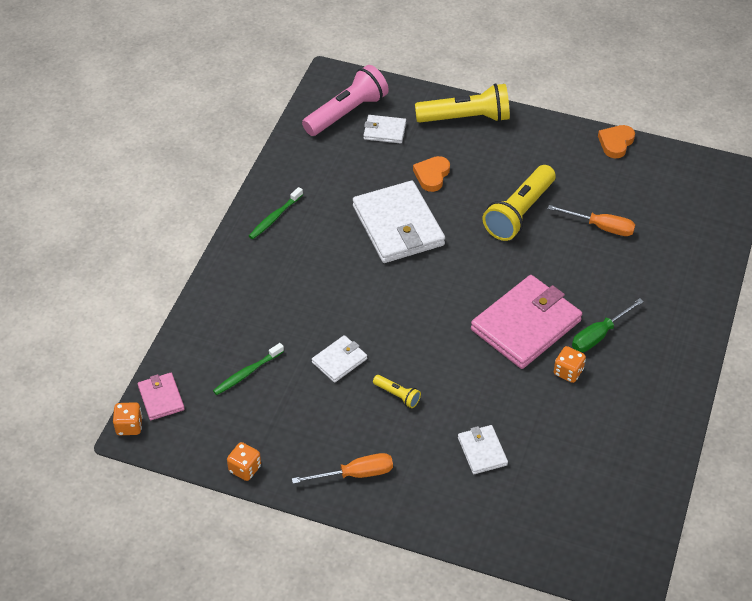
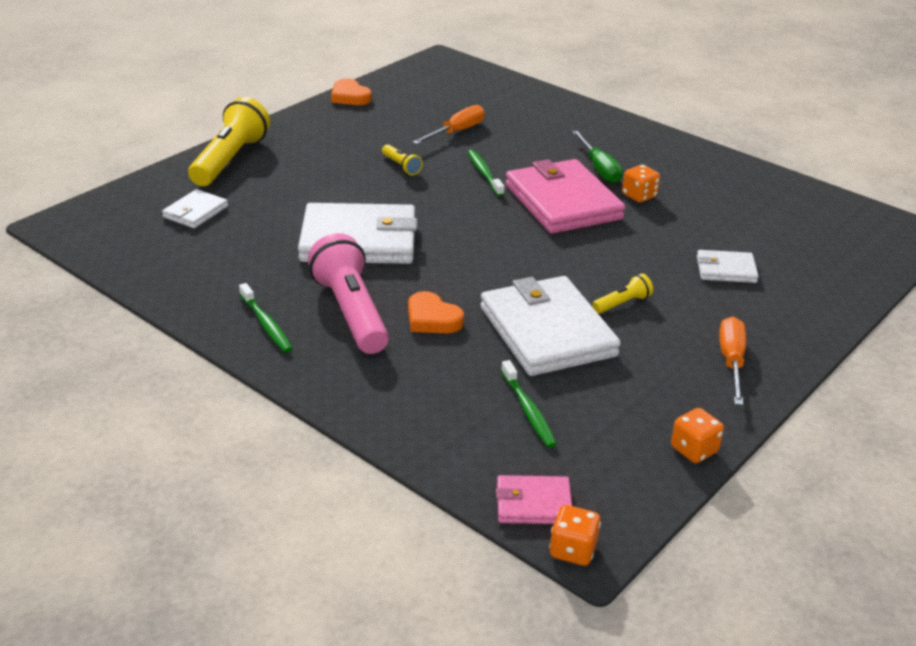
camera: 70 degrees left, 15 degrees down
pink flashlight [302,65,389,136] -> pink flashlight moved to [308,233,389,354]
white wallet [312,335,367,383] -> white wallet [480,276,621,376], size x2.05
orange heart [413,156,450,192] -> orange heart moved to [408,291,464,333]
yellow flashlight [483,165,556,241] -> yellow flashlight [382,144,423,176], size x0.46
none -> green toothbrush [468,150,505,197]

